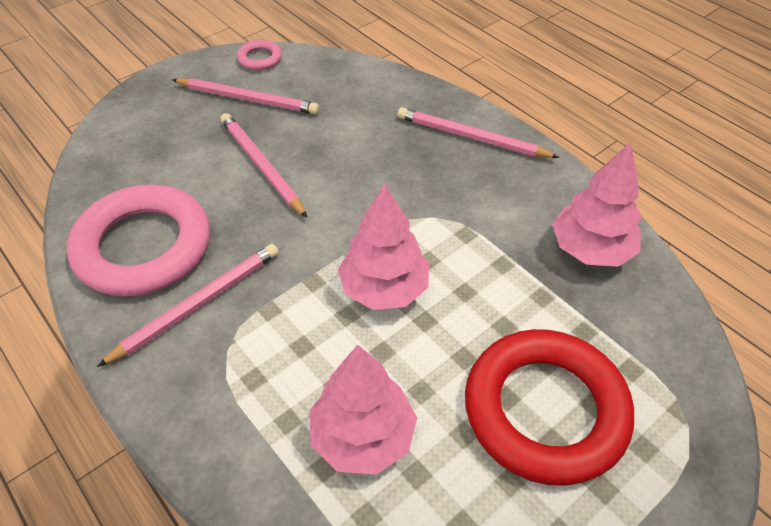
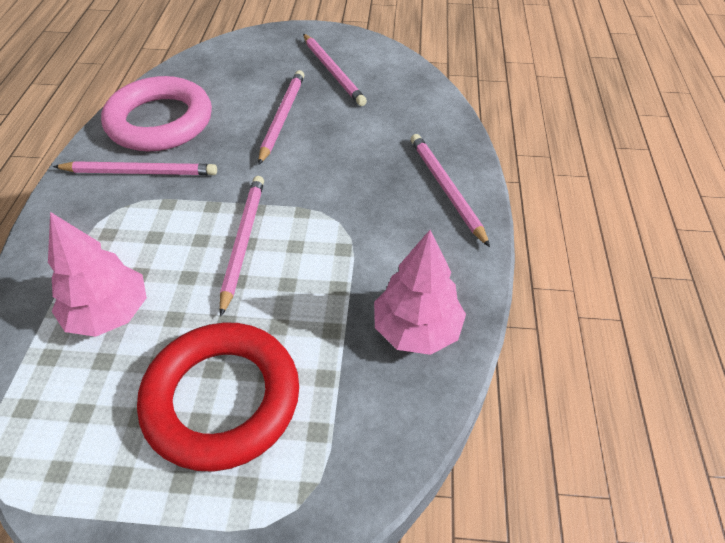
camera: 45 degrees right, 0 degrees up
pink ring [237,40,282,70] -> none
pink tree [338,183,429,310] -> pink pencil [220,176,264,317]

